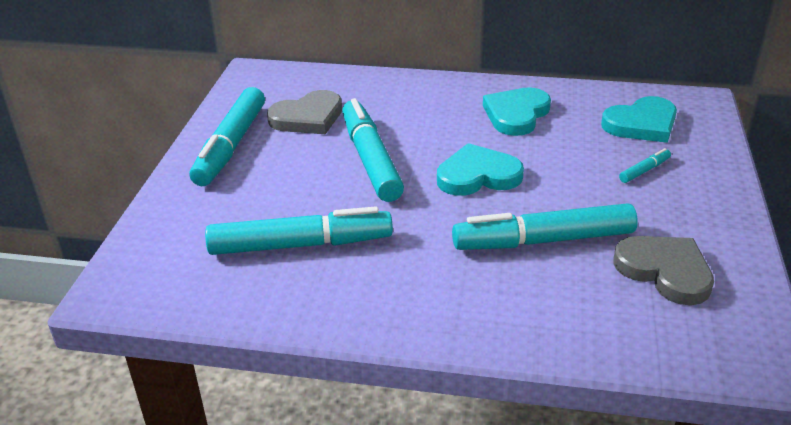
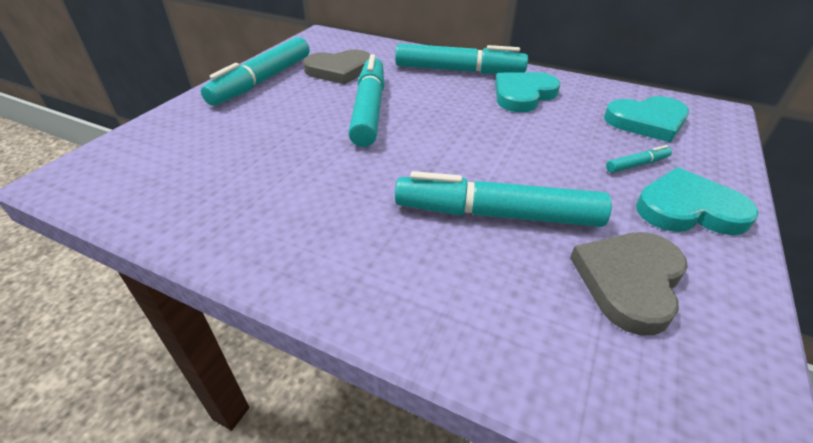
camera: 15 degrees right, 5 degrees up
turquoise marker [205,206,393,255] -> turquoise marker moved to [395,43,528,74]
turquoise heart [437,143,524,196] -> turquoise heart moved to [636,167,759,235]
grey heart [613,236,714,305] -> grey heart turned 120 degrees counterclockwise [570,232,688,335]

